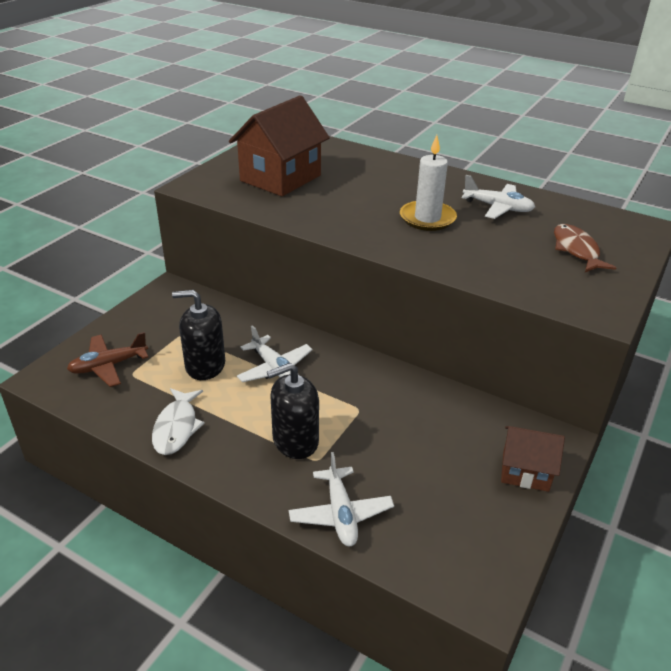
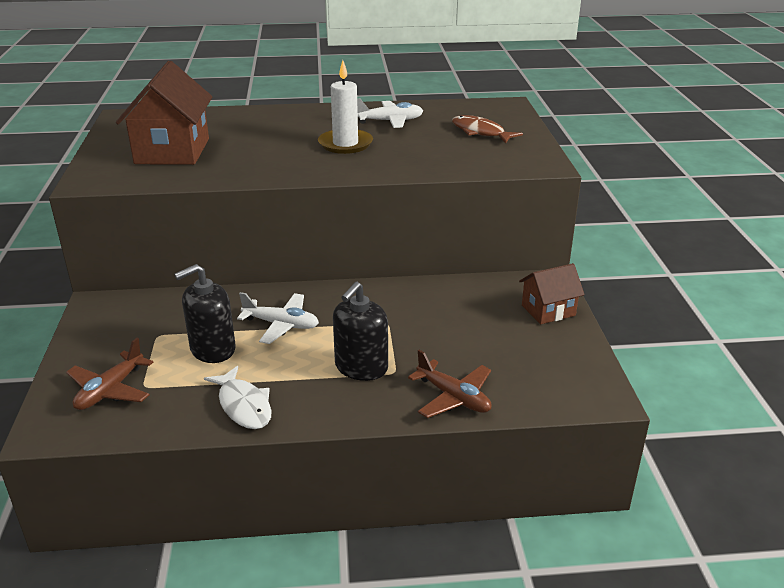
camera: 35 degrees left, 5 degrees down
white plane [289,452,394,547] -> brown plane [408,350,491,418]

